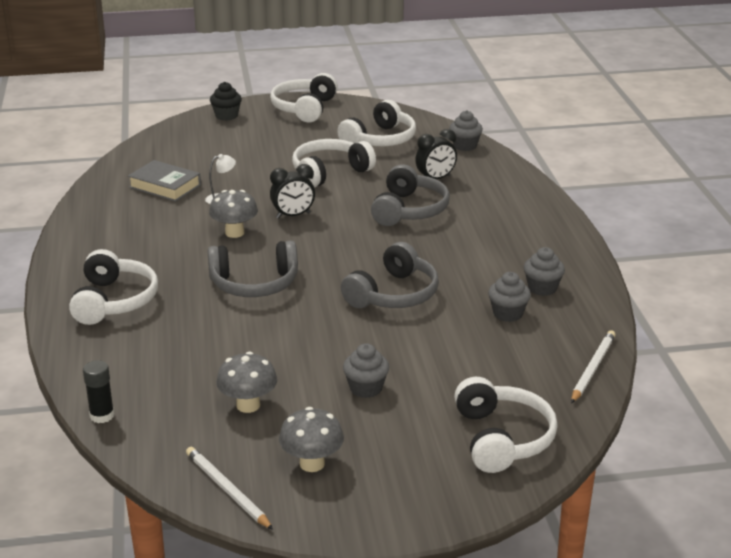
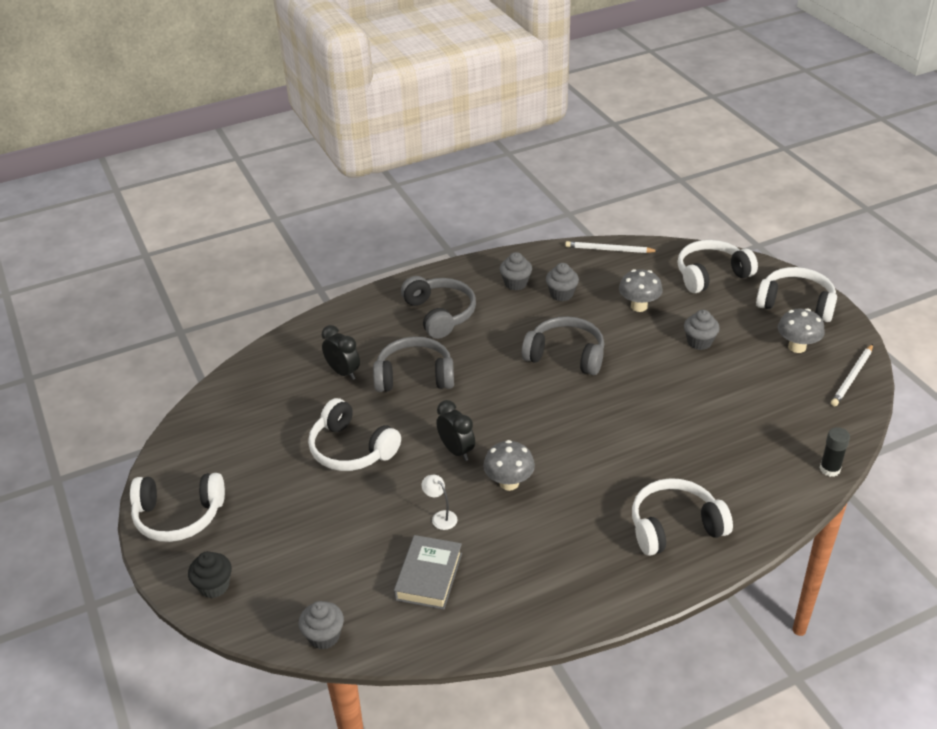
camera: 105 degrees left, 10 degrees up
grey headphones [207,240,298,297] -> grey headphones moved to [401,276,476,339]
grey mushroom [216,351,277,413] -> grey mushroom moved to [619,269,663,312]
white headphones [337,100,416,146] -> white headphones moved to [756,267,837,322]
grey cupcake [449,110,483,151] -> grey cupcake moved to [299,601,344,650]

